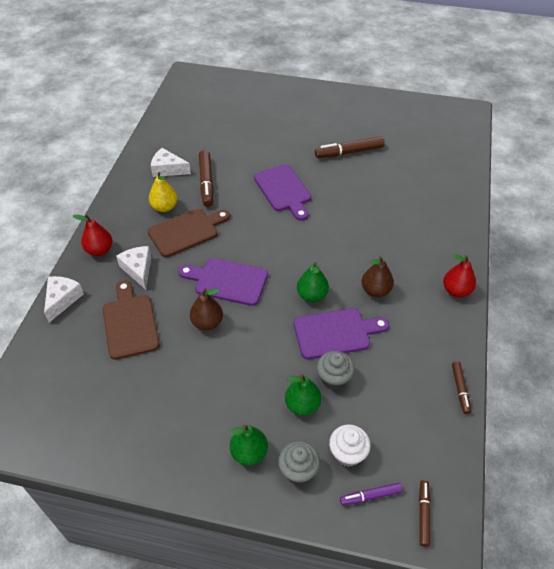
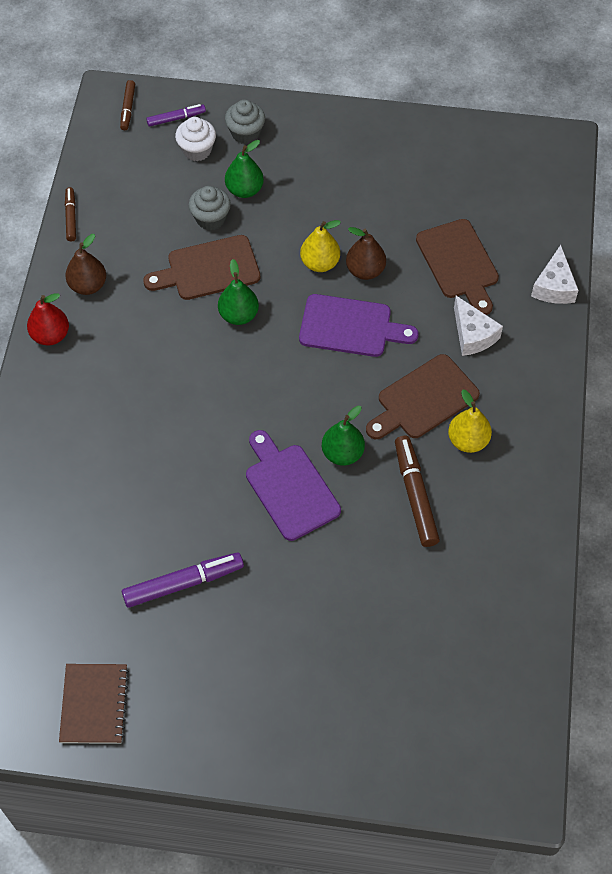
camera: 175 degrees right, 10 degrees up
red pear [73,214,112,256] -> none
white cheese [151,148,191,177] -> none
green pear [230,424,268,465] -> green pear moved to [322,406,365,466]
purple cutting board [294,308,389,359] -> brown cutting board [143,235,260,300]
brown marker [315,136,385,158] -> purple marker [122,552,244,608]
brown pear [362,256,394,297] -> brown pear moved to [65,234,106,295]
none -> brown notebook [59,664,129,744]
none -> yellow pear [300,220,341,272]

